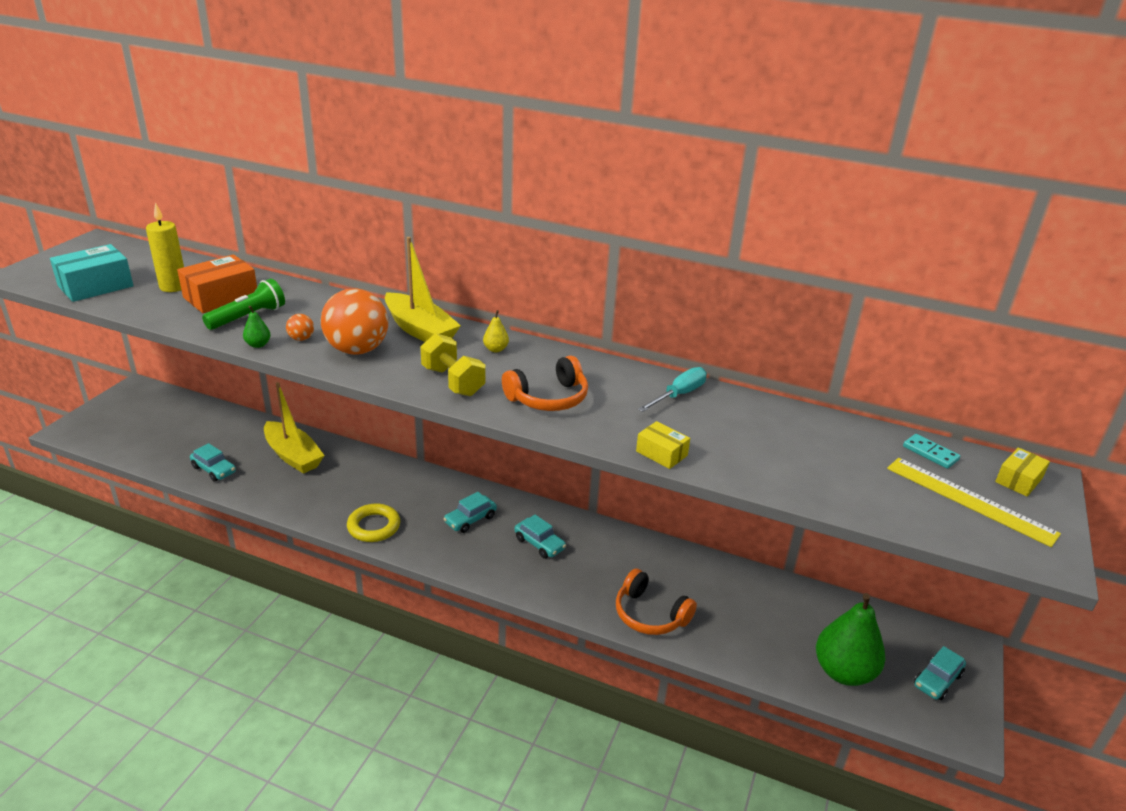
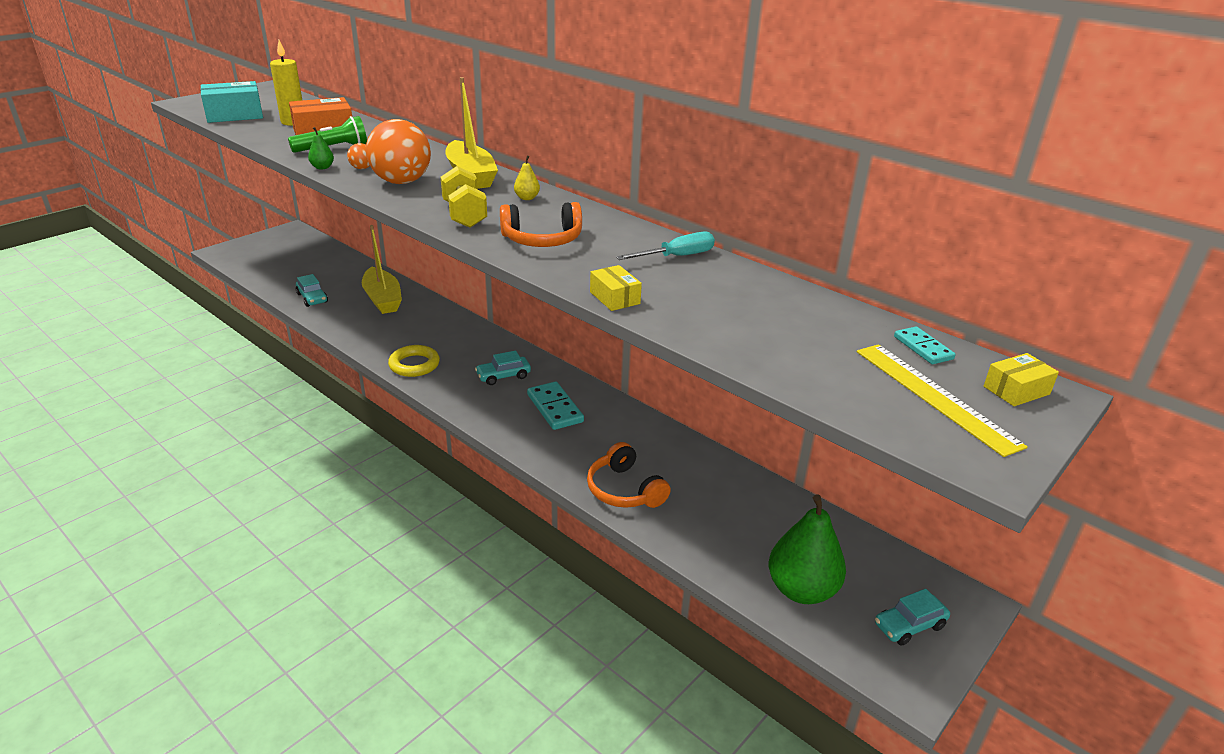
camera: 20 degrees right, 0 degrees up
turquoise car [515,515,566,558] -> turquoise domino [527,381,584,430]

